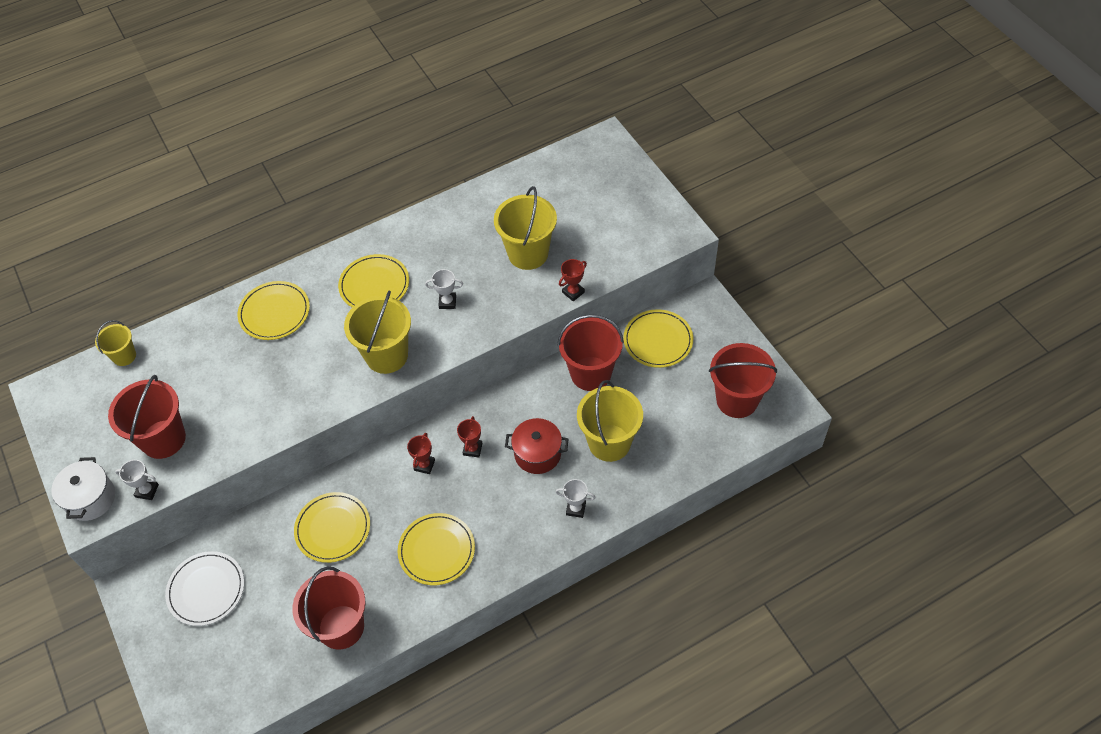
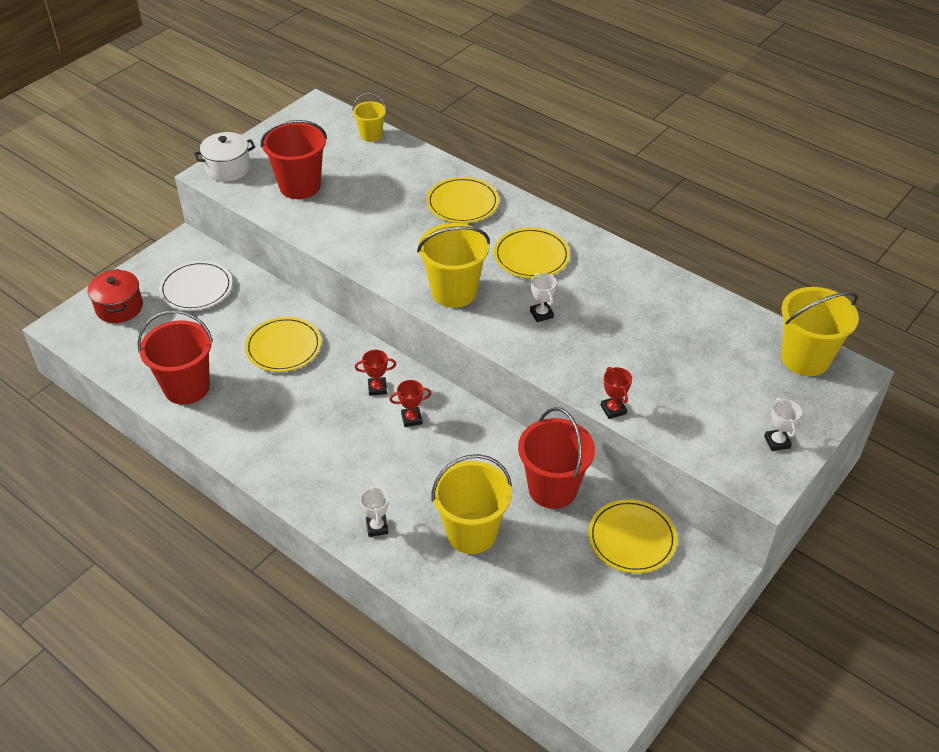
camera: 65 degrees right, 10 degrees down
white trophy [115,460,159,500] -> white trophy moved to [764,398,802,451]
yellow plate [398,513,475,585] -> none
yellow bucket [494,186,557,270] -> yellow bucket moved to [781,287,859,376]
red pot [505,418,569,474] -> red pot moved to [87,269,143,323]
red trophy [559,259,587,301] -> red trophy turned 45 degrees clockwise [601,367,632,419]
red bucket [709,343,777,418] -> none

